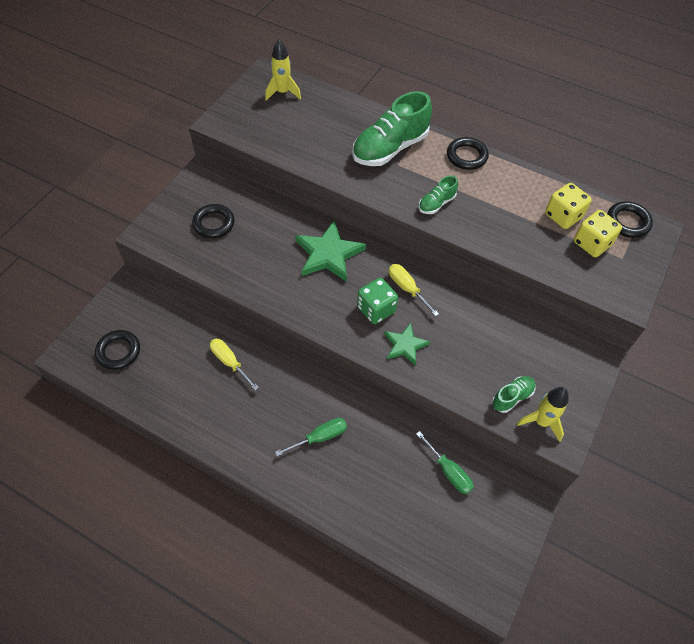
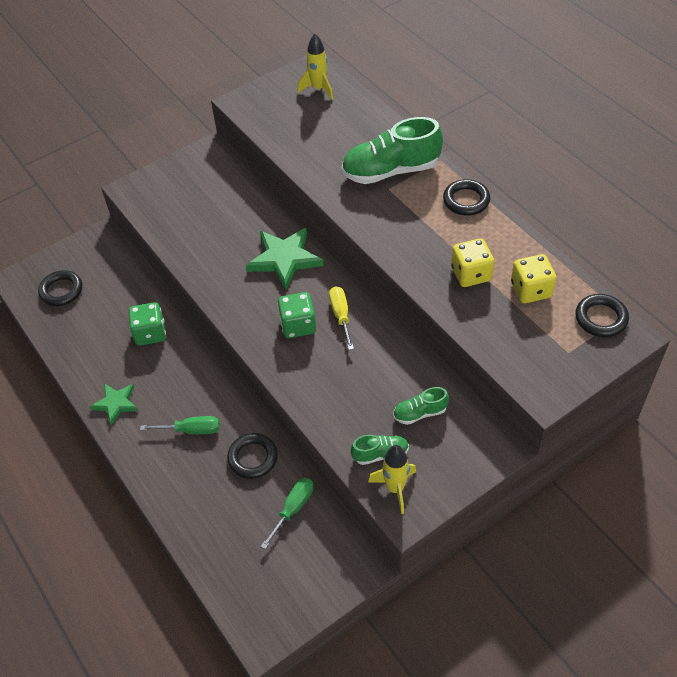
camera: 30 degrees right, 5 degrees down
black ring [192,204,234,238] -> black ring moved to [227,433,278,479]
yellow screwdriver [210,339,259,391] -> green dice [129,302,166,346]
green star [384,323,430,366] -> green star moved to [90,383,138,425]
green screwdriver [416,431,474,494] -> green screwdriver turned 135 degrees counterclockwise [261,478,314,549]
green shoe [419,175,458,214] -> green shoe moved to [393,387,449,425]
yellow dice [574,210,622,257] -> yellow dice moved to [451,238,494,287]

